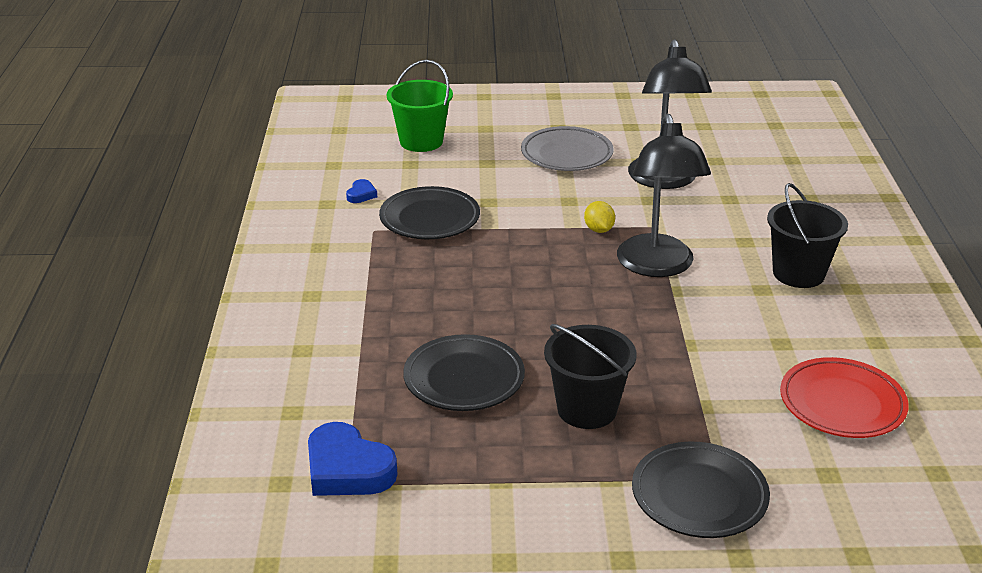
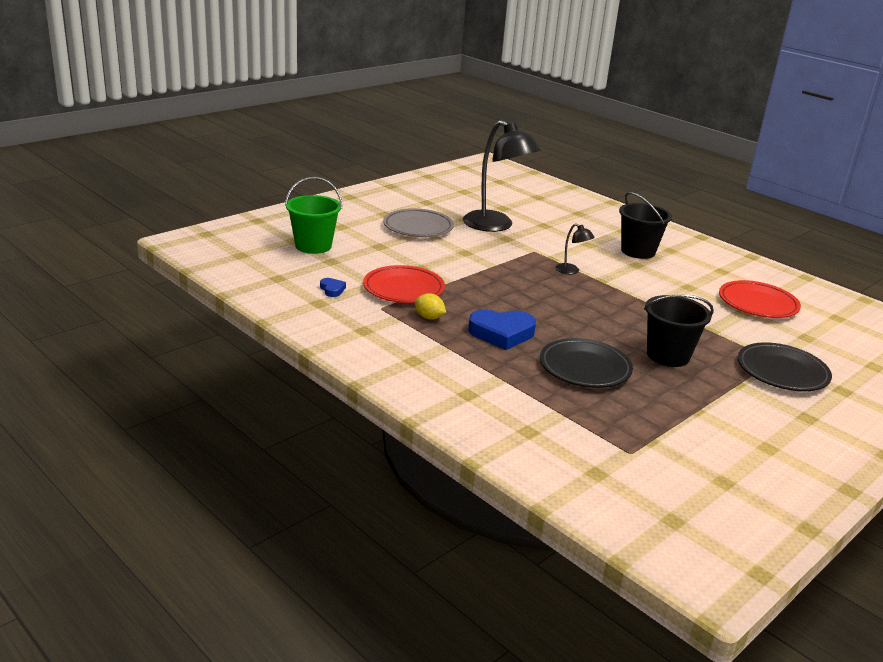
camera: 45 degrees left, 5 degrees down
blue heart [308,422,397,496] -> blue heart moved to [468,309,536,350]
black plate [379,186,480,239] -> red plate [363,265,445,303]
yellow lemon [584,201,615,233] -> yellow lemon moved to [415,293,446,319]
black lamp [617,114,711,277] -> black lamp [555,223,595,274], size x0.44

